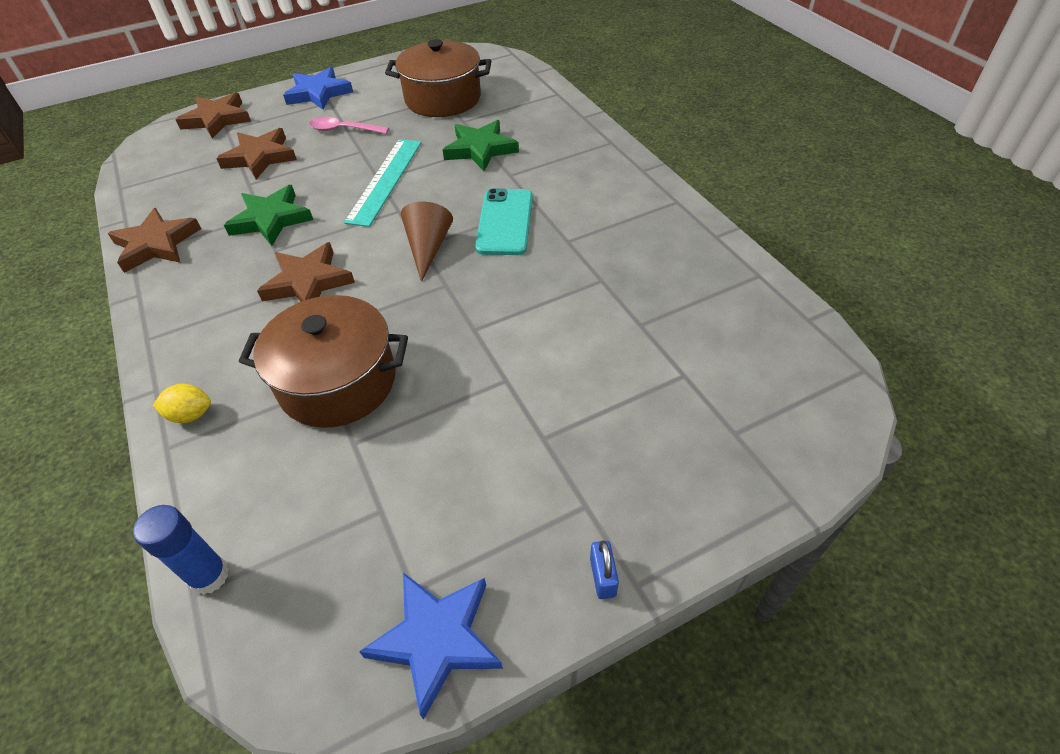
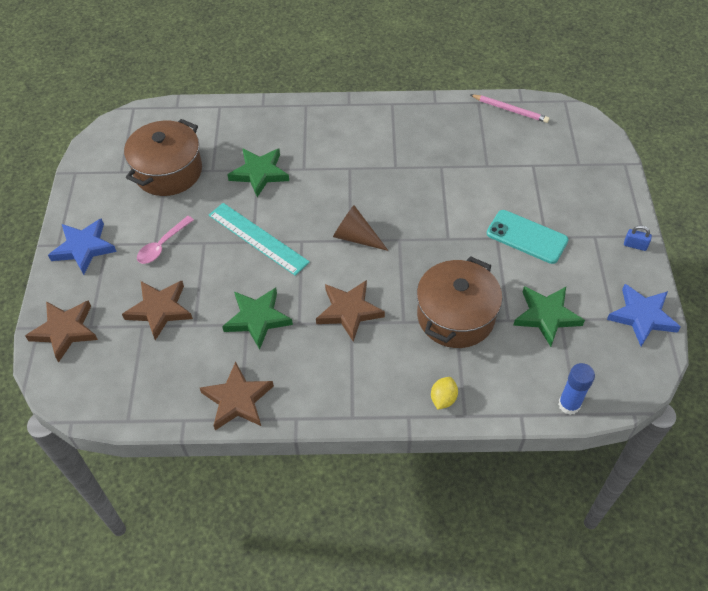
camera: 65 degrees left, 5 degrees up
turquoise phone [475,188,533,255] -> turquoise phone moved to [487,210,569,264]
none -> pink pencil [471,95,550,123]
none -> green star [513,286,585,347]

